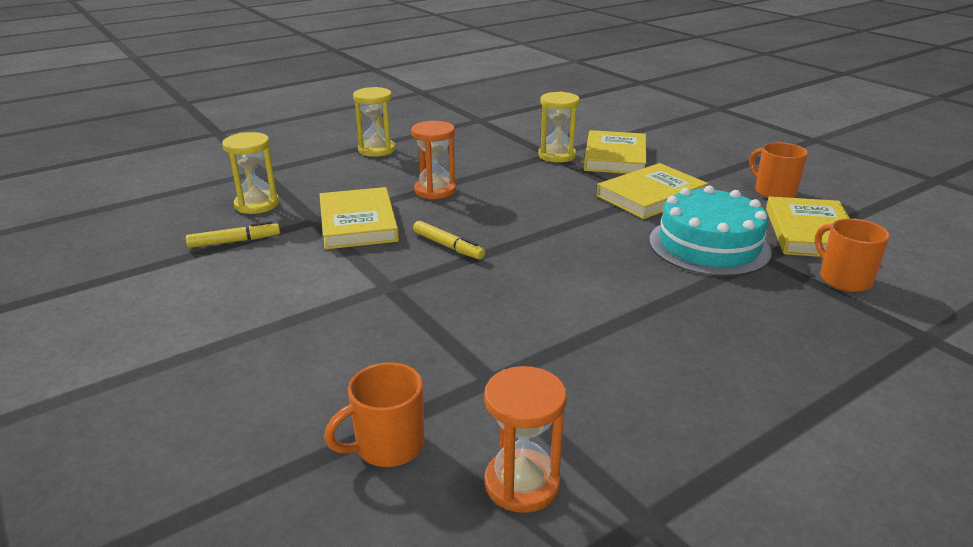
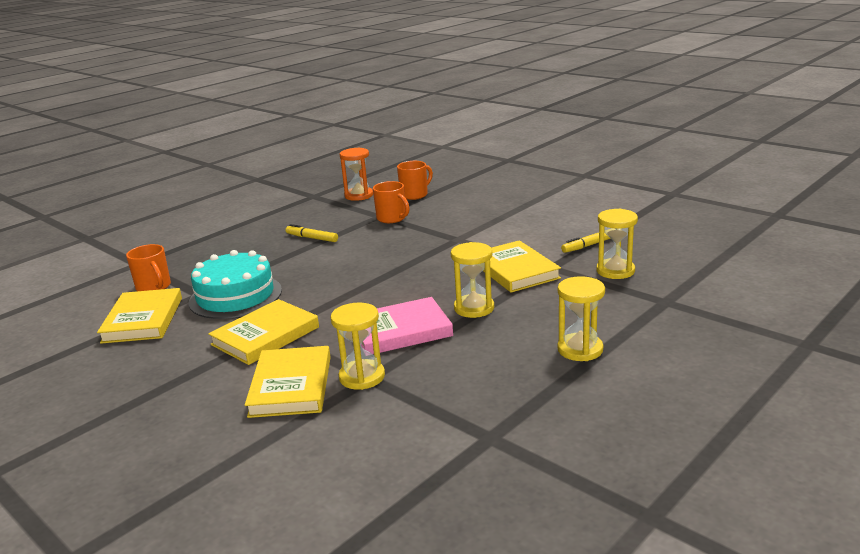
camera: 170 degrees right, 5 degrees down
orange hourglass [411,121,456,199] -> yellow hourglass [451,242,494,318]
yellow marker [413,221,485,260] -> yellow marker moved to [286,224,338,242]
orange mug [749,142,808,198] -> orange mug moved to [373,181,410,223]
none -> pink book [361,297,453,354]

